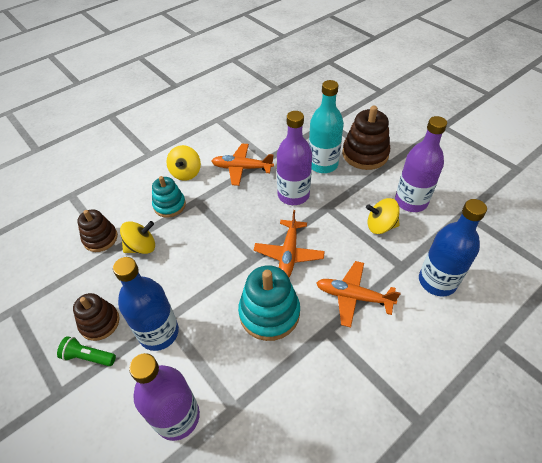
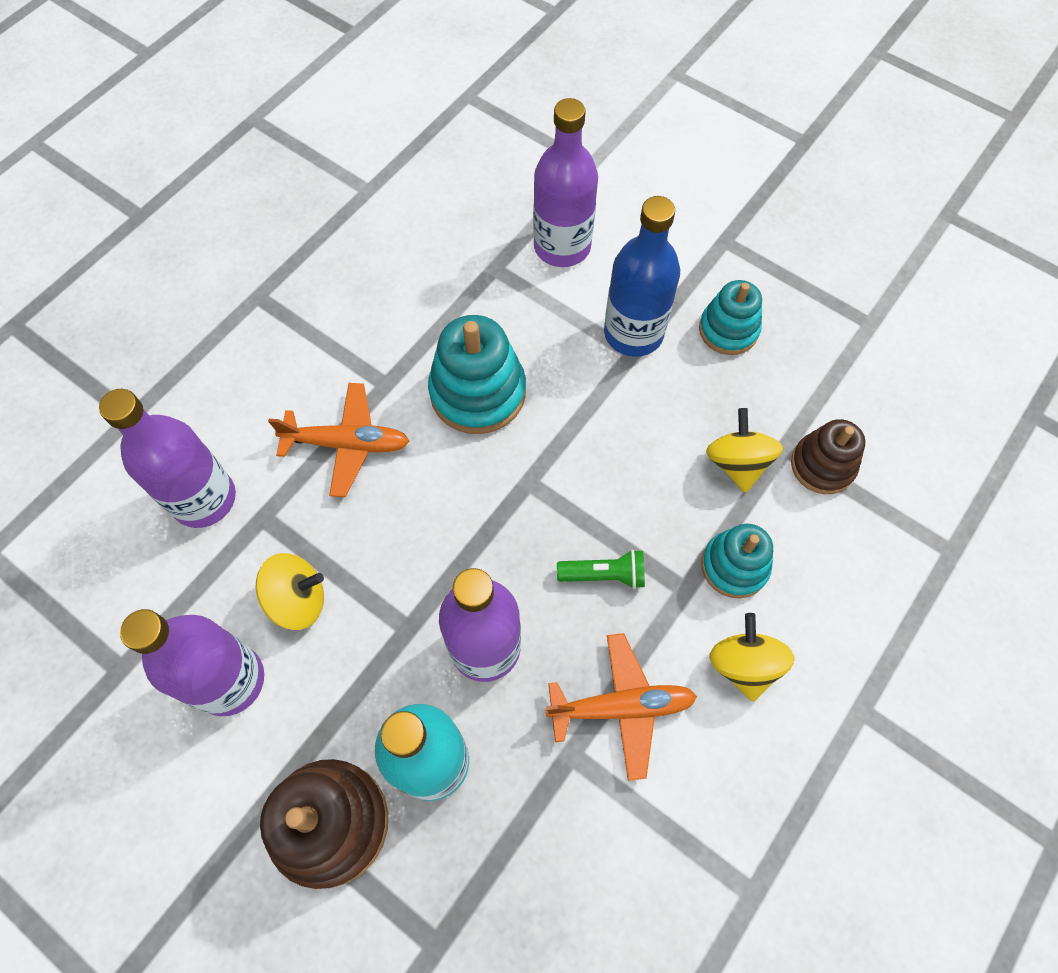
camera: 165 degrees right, 15 degrees up
green flashlight [57,336,116,366] -> green flashlight moved to [557,549,645,589]
brown stacking toy [73,293,120,341] -> turquoise stacking toy [699,280,762,355]
yellow spinning top [120,221,155,254] -> yellow spinning top turned 120 degrees clockwise [706,408,783,493]
orange plane [254,210,325,277] -> none
blue bottle [419,199,487,297] -> purple bottle [99,389,236,528]

